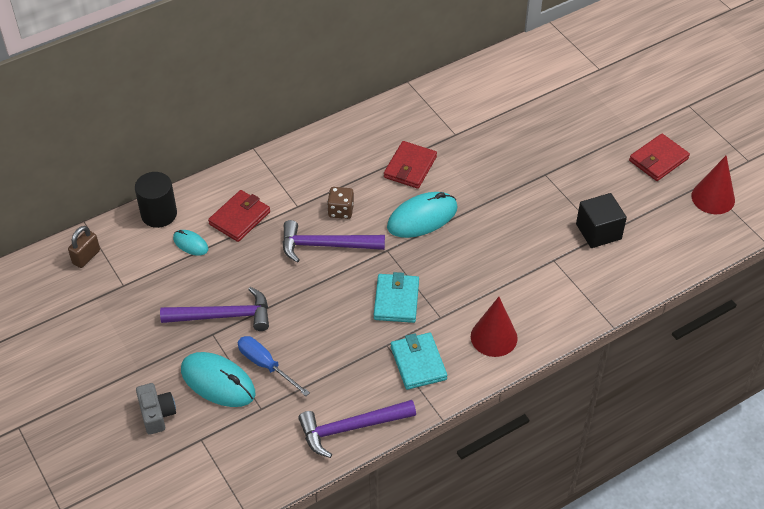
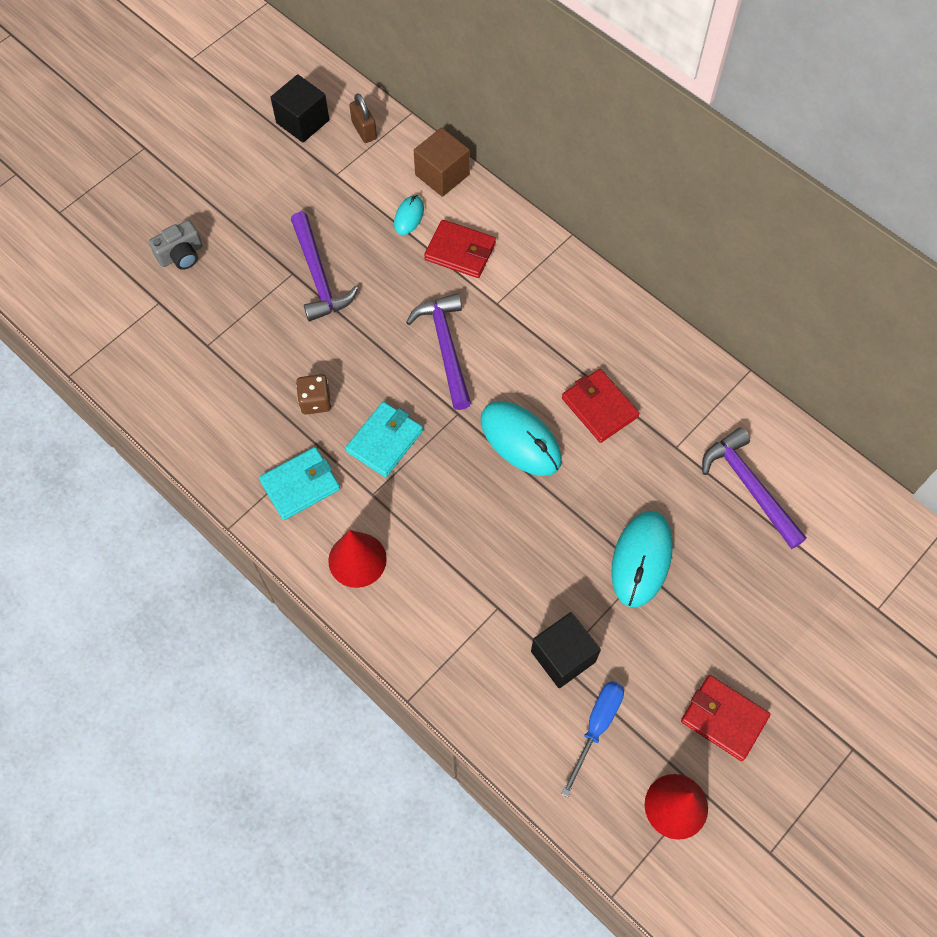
camera: 75 degrees right, 15 degrees up
brown padlock [68,226,100,268] -> brown padlock turned 45 degrees clockwise [349,93,377,143]
black cylinder [135,172,177,228] -> brown cube [414,128,470,197]
turquoise mouse [181,352,255,407] -> turquoise mouse moved to [611,511,673,607]
blue screwdriver [238,336,310,396] -> blue screwdriver moved to [561,681,624,797]
purple hammer [298,400,416,458] -> purple hammer moved to [702,427,807,549]
brown dice [327,187,354,219] -> brown dice moved to [296,374,331,415]
turquoise wallet [374,272,419,323] -> turquoise wallet turned 45 degrees counterclockwise [345,402,423,477]
red wallet [384,141,437,189] -> red wallet turned 45 degrees clockwise [562,369,639,443]
none -> black cube [270,74,329,142]

